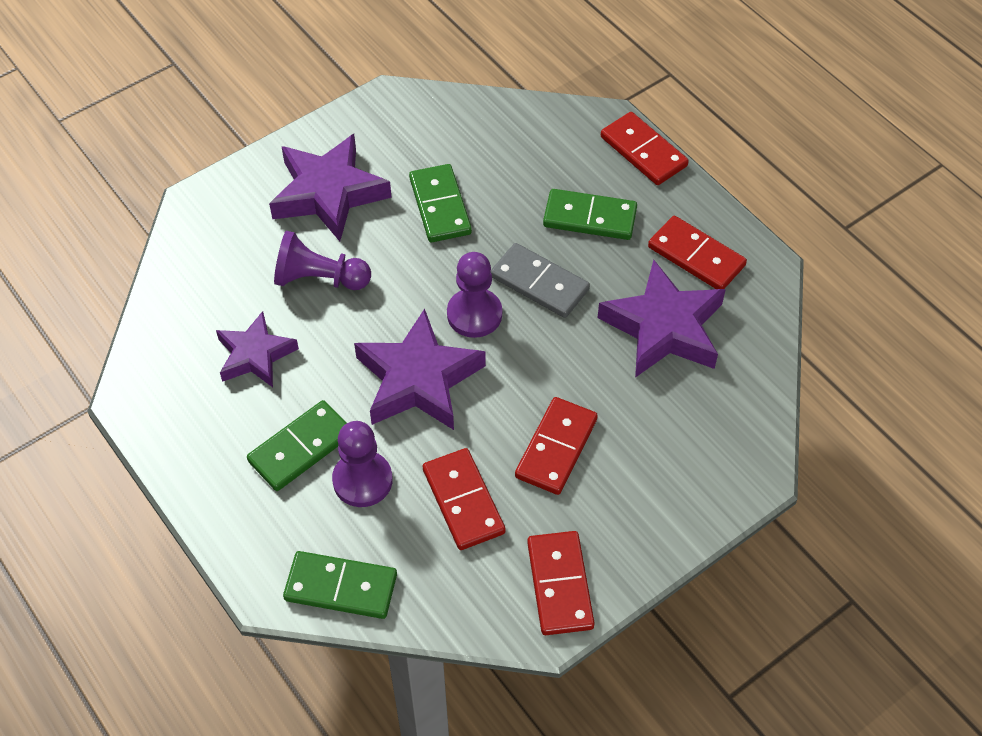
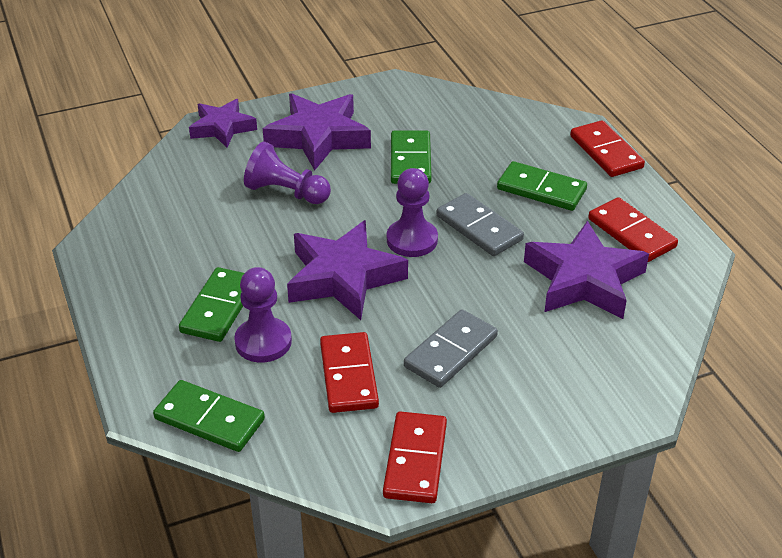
camera: 15 degrees right, 15 degrees down
purple star [216,311,299,387] -> purple star moved to [189,99,257,148]
green domino [247,400,347,491] -> green domino turned 45 degrees counterclockwise [179,267,244,342]
red domino [515,397,598,495] -> grey domino [404,309,498,388]

